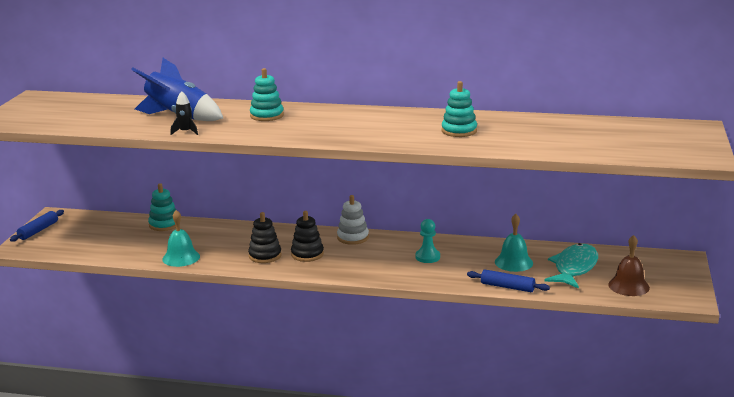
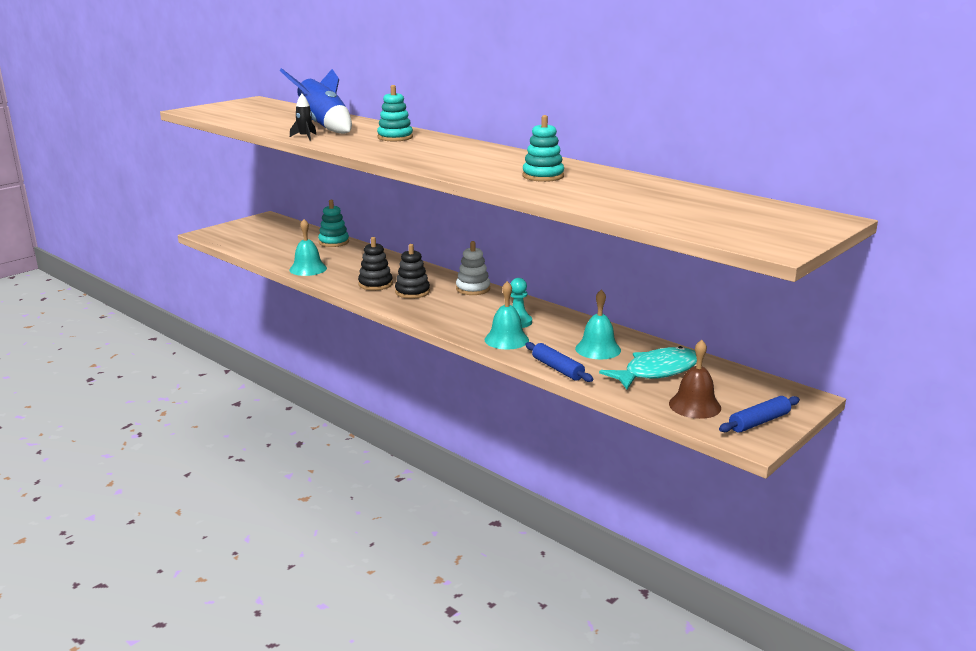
camera: 30 degrees right, 0 degrees up
blue rolling pin [10,210,64,242] -> blue rolling pin moved to [719,396,800,433]
none -> turquoise bell [485,281,529,349]

